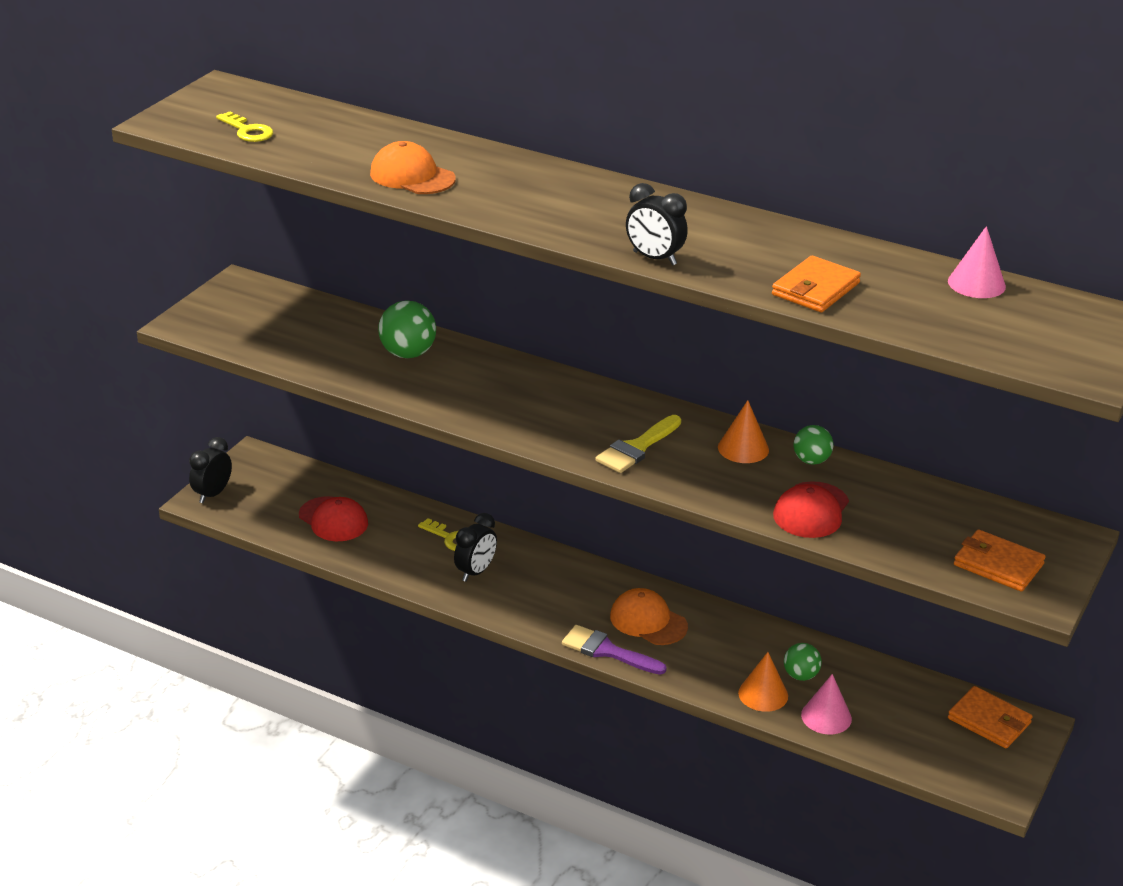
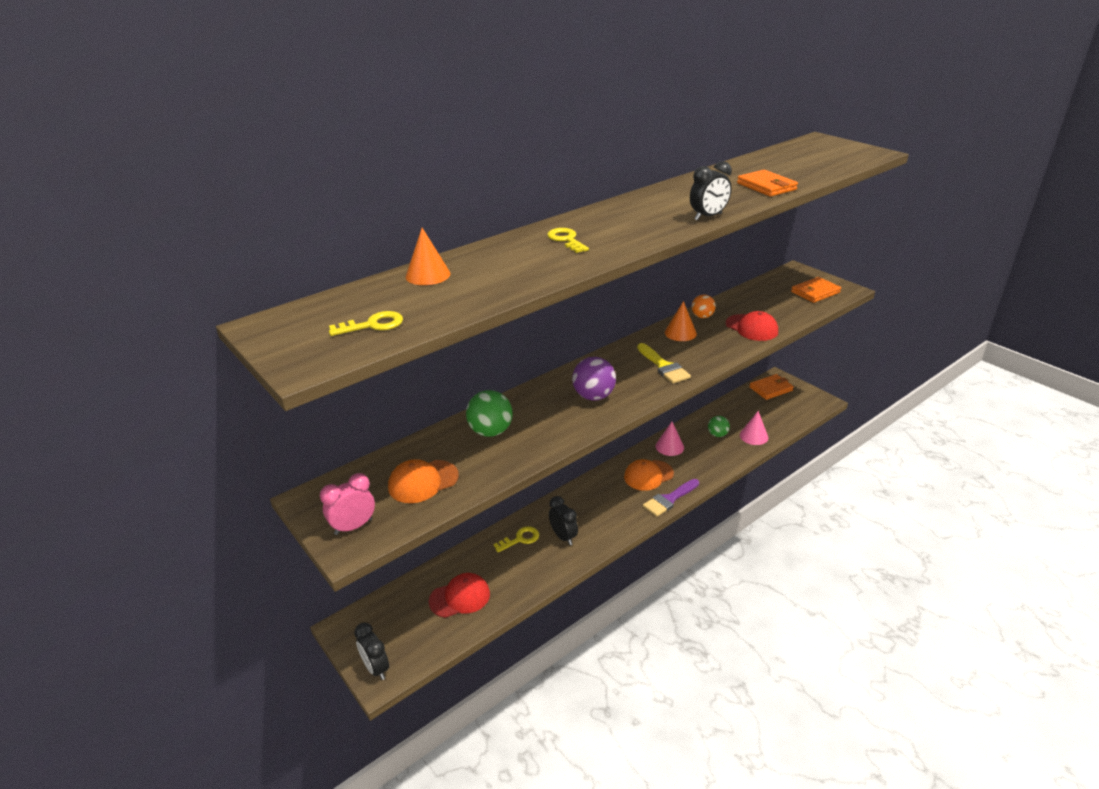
camera: 65 degrees left, 0 degrees up
orange cap [370,141,455,194] -> orange cap moved to [388,459,459,503]
orange cone [738,652,788,712] -> orange cone moved to [406,228,450,285]
green ball [794,425,833,465] -> orange ball [692,294,716,318]
pink cone [948,226,1006,298] -> pink cone moved to [656,422,684,456]
none -> pink clock [320,473,375,535]
none -> yellow key [547,228,589,253]
none -> purple ball [572,357,616,401]

